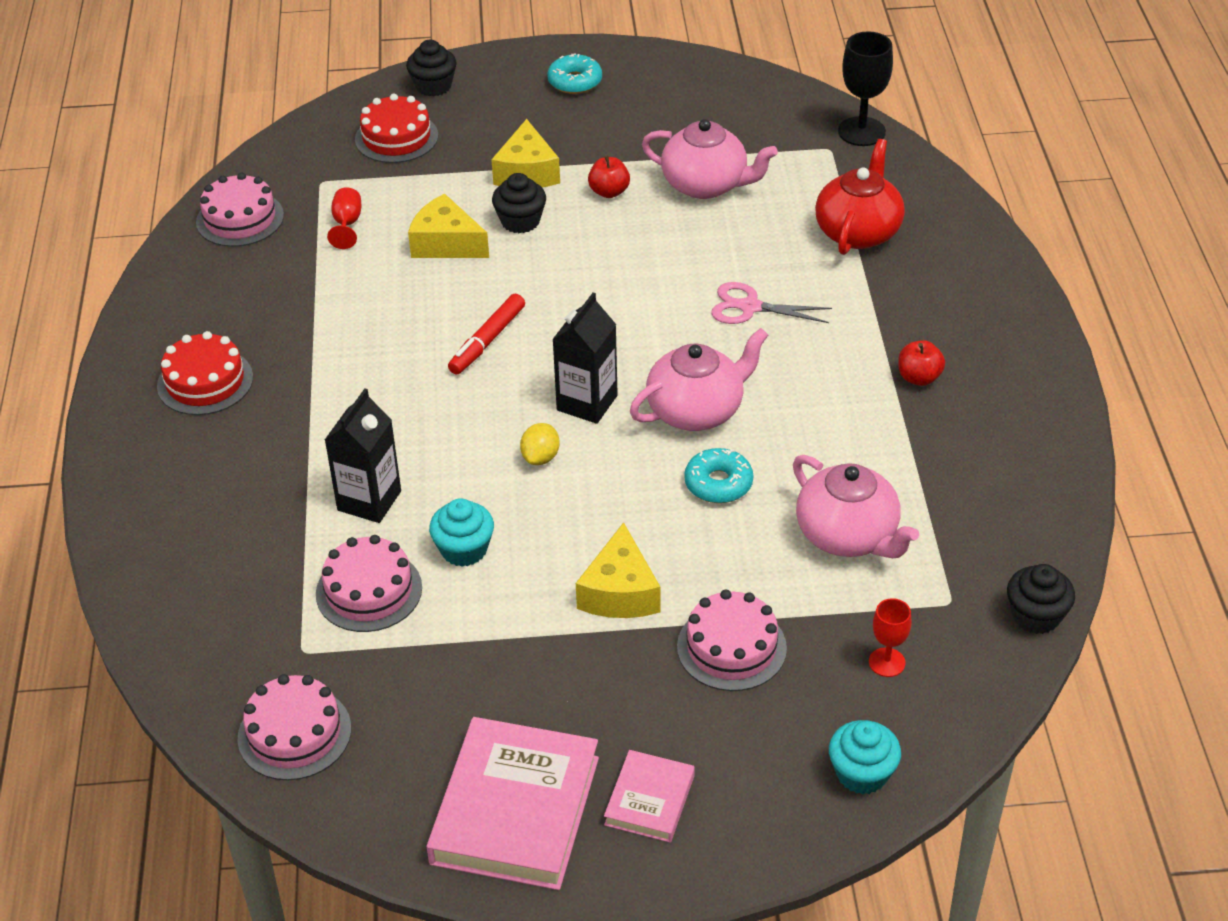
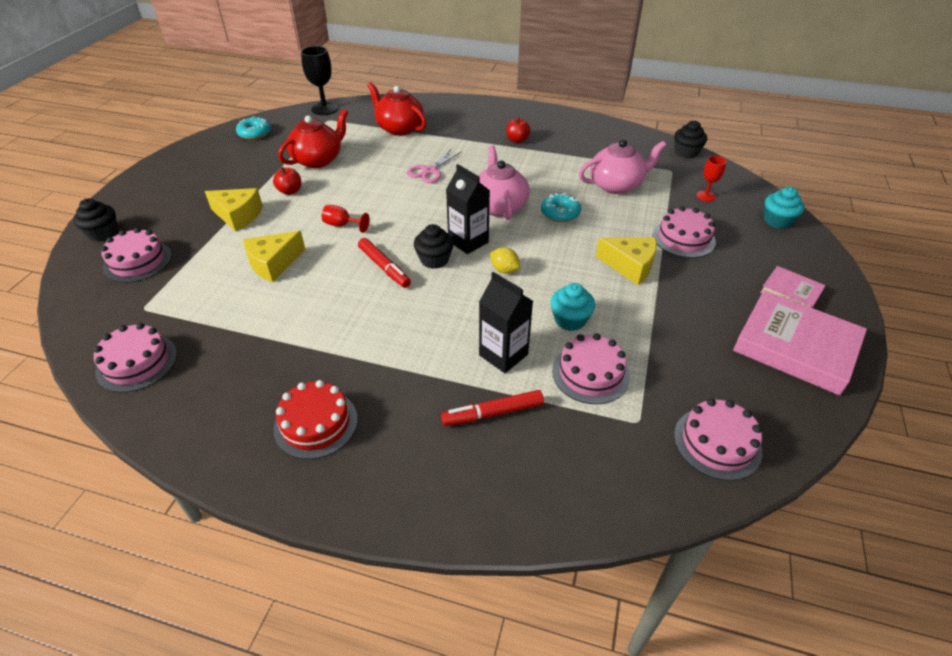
camera: 70 degrees left, 0 degrees up
red goblet [327,187,361,249] -> red goblet moved to [322,205,370,233]
red cake [355,94,438,163] -> pink cake [101,228,172,283]
black cupcake [492,173,546,233] -> black cupcake moved to [414,224,454,269]
turquoise donut [547,54,602,94] -> turquoise donut moved to [236,117,271,140]
pink teapot [642,119,778,199] -> red teapot [278,109,349,168]
none -> red marker [441,390,544,426]

